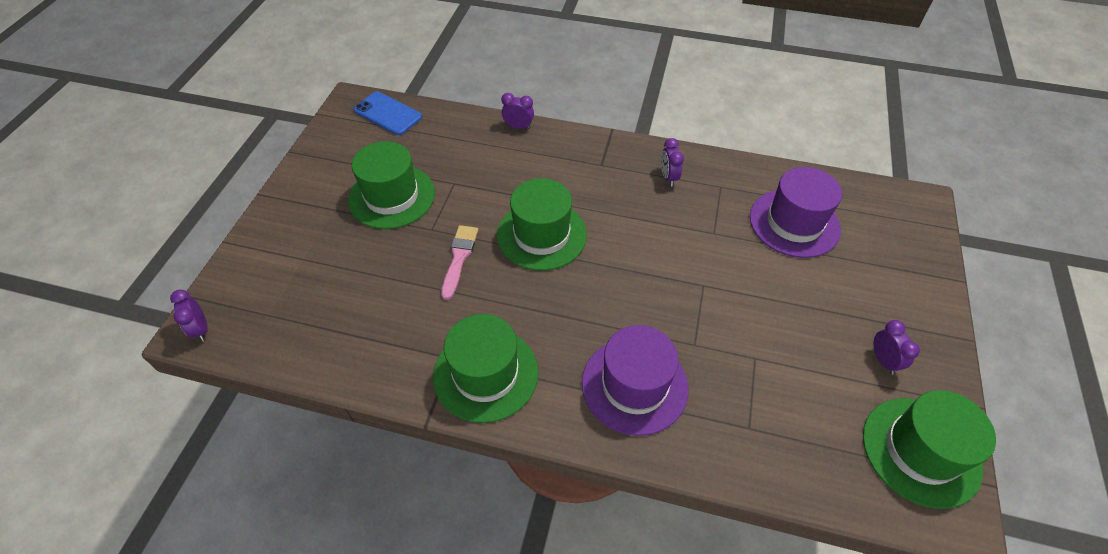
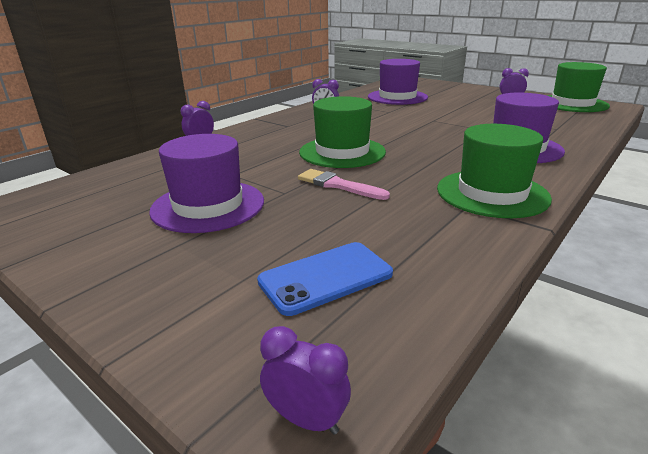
camera: 65 degrees left, 25 degrees down
purple clock [170,290,208,341] -> purple clock turned 150 degrees counterclockwise [260,326,351,435]
green hat [348,141,435,229] -> purple hat [149,134,264,233]
blue phone [354,92,422,135] -> blue phone moved to [257,242,393,316]

